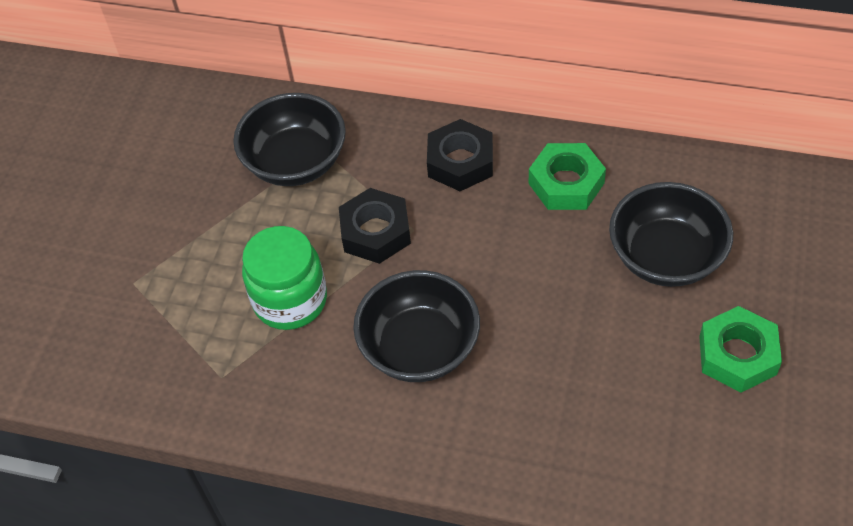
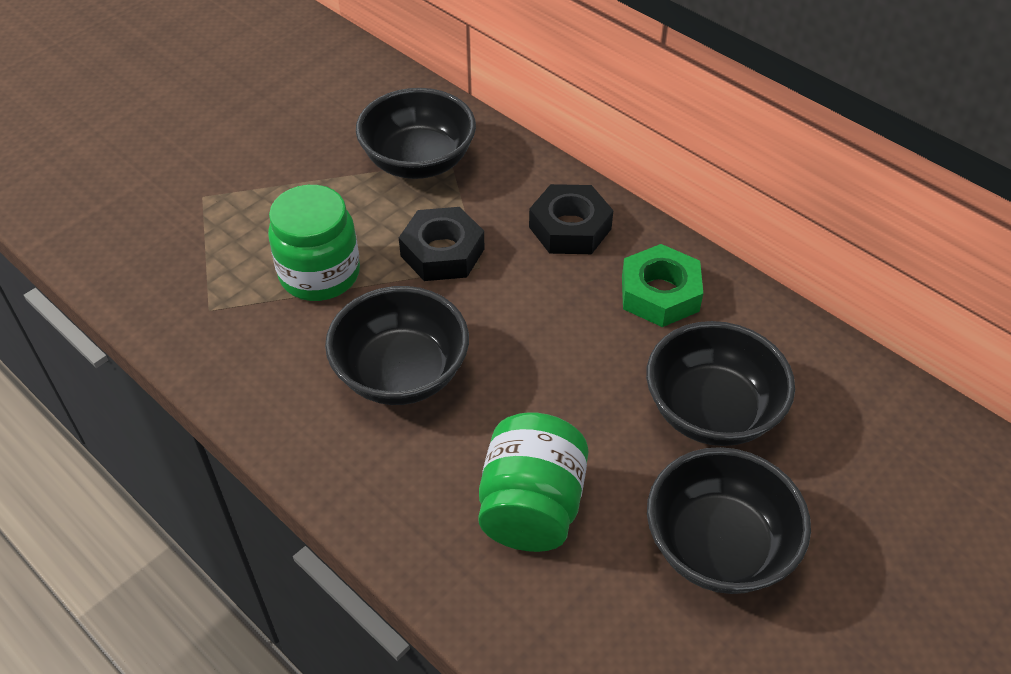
camera: 25 degrees right, 5 degrees down
green nut [699,306,782,393] -> black bowl [647,447,811,594]
none -> green jar [479,412,588,552]

